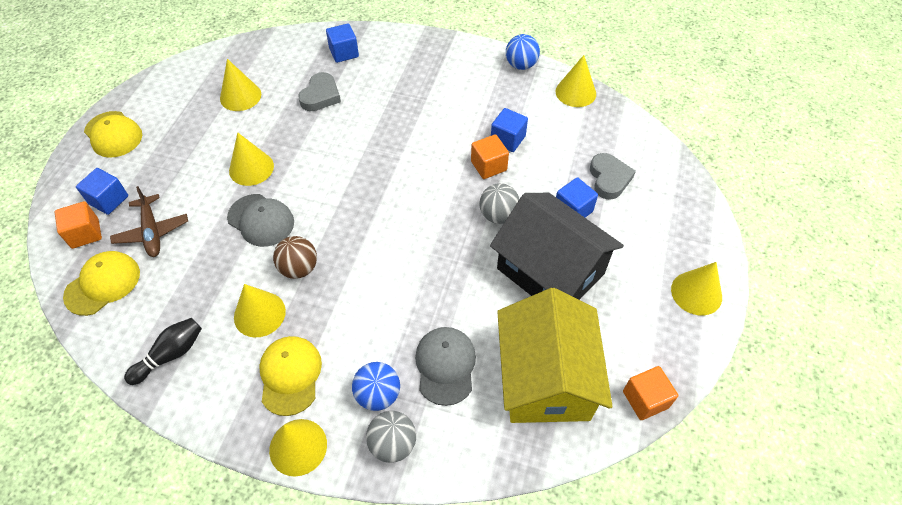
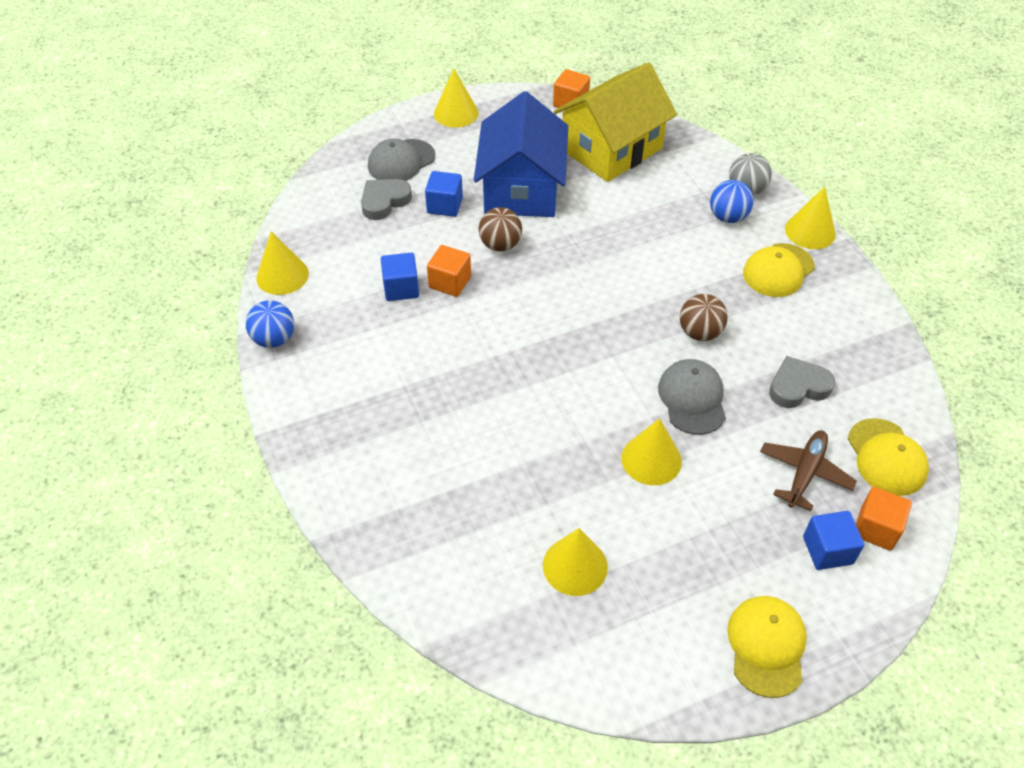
camera: 130 degrees left, 5 degrees down
yellow cap [63,251,140,316] -> yellow cap turned 105 degrees counterclockwise [848,418,929,496]
black bowling pin [124,318,202,385] -> none
yellow cone [234,284,286,337] -> none
grey heart [298,72,341,111] -> grey heart moved to [769,356,835,408]
blue cube [326,23,359,63] -> none
grey cap [415,327,476,406] -> grey cap moved to [368,139,435,181]
grey ball [479,183,519,224] -> brown ball [479,207,522,251]
black house [490,193,624,300] -> blue house [474,91,568,217]

